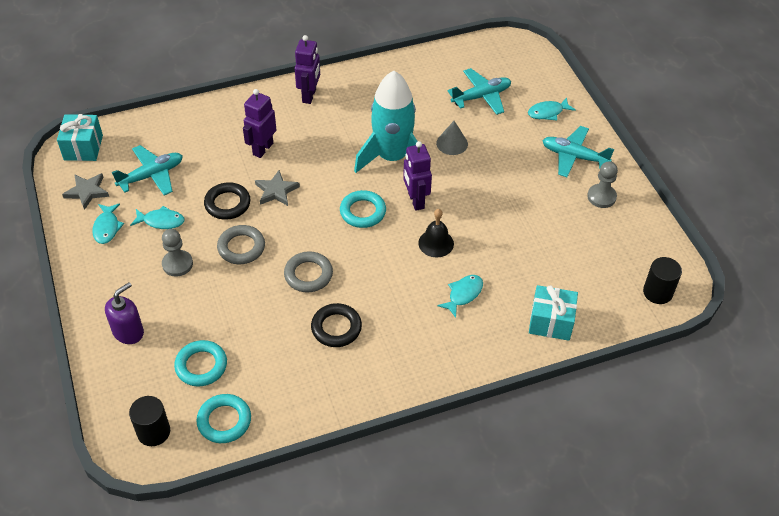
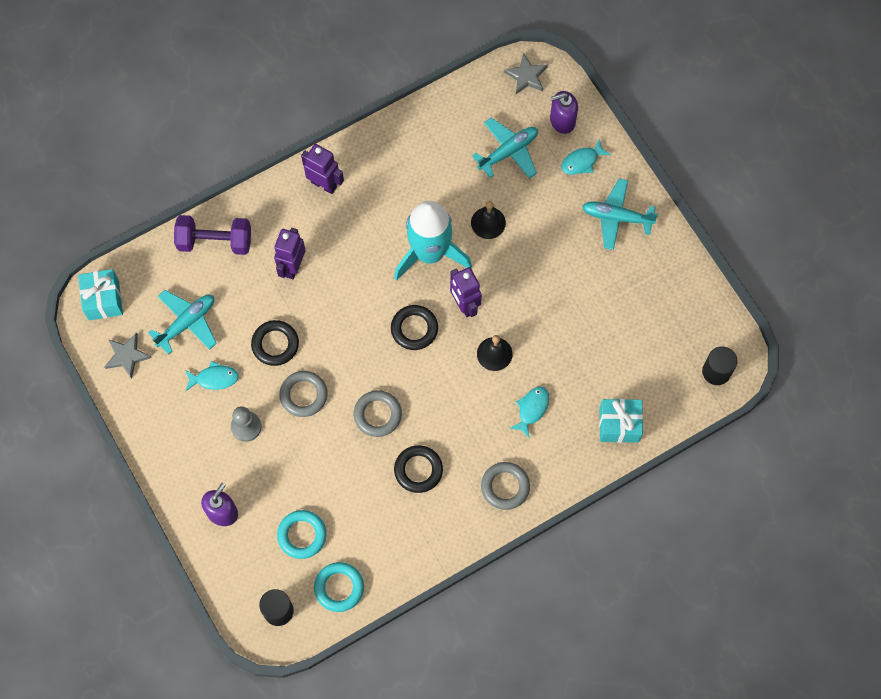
camera: 10 degrees left, 20 degrees up
turquoise fish [92,203,124,244] -> none
grey star [255,170,300,206] -> grey star moved to [504,53,548,94]
purple robot [295,35,320,104] -> purple robot turned 60 degrees counterclockwise [301,144,344,194]
turquoise ring [340,190,386,228] -> black ring [391,305,438,350]
grey cone [436,121,468,155] -> black bell [471,201,506,239]
grey pawn [587,161,618,208] -> none
none -> purple dumbbell [174,215,251,255]
none -> grey ring [481,462,530,510]
none -> purple soap dispenser [550,91,578,134]

